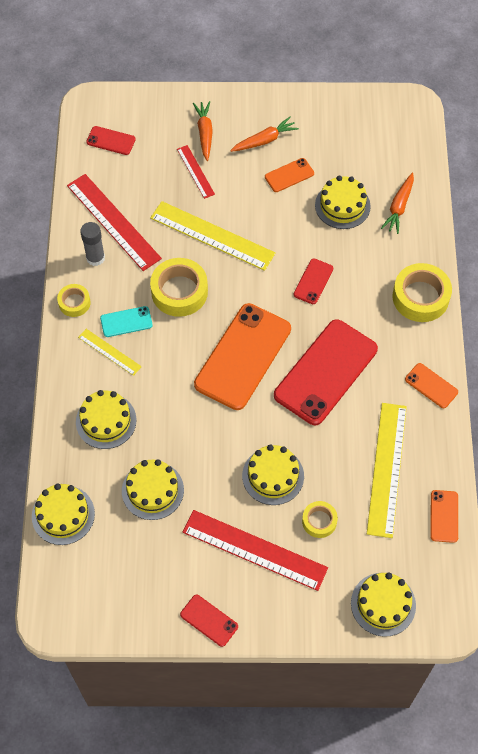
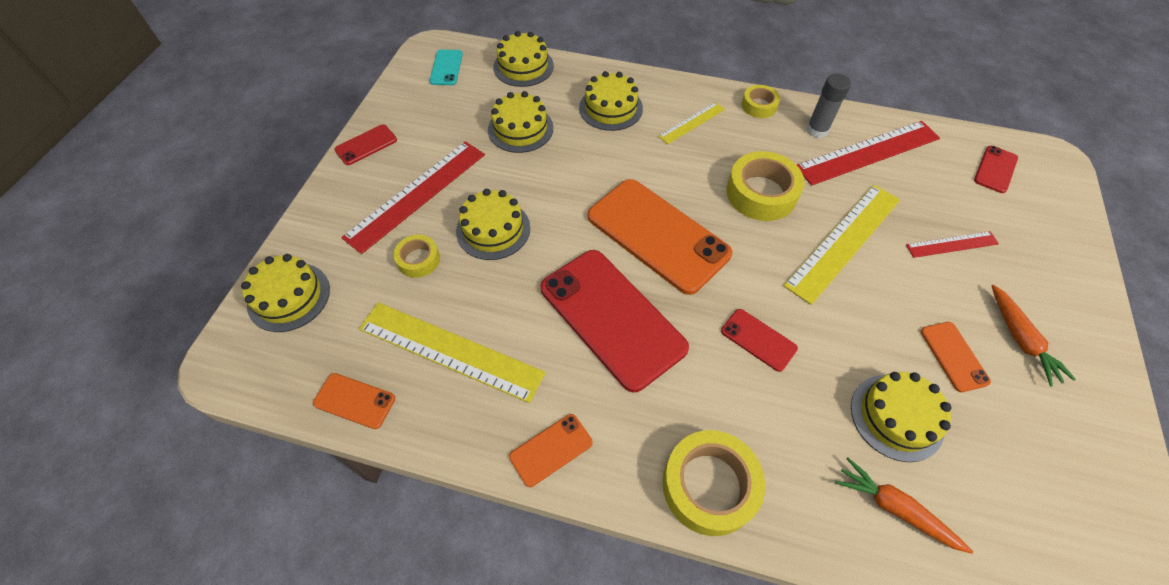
camera: 105 degrees right, 5 degrees down
turquoise phone [100,306,153,337] -> turquoise phone moved to [430,50,463,85]
orange carrot [193,101,213,161] -> none

